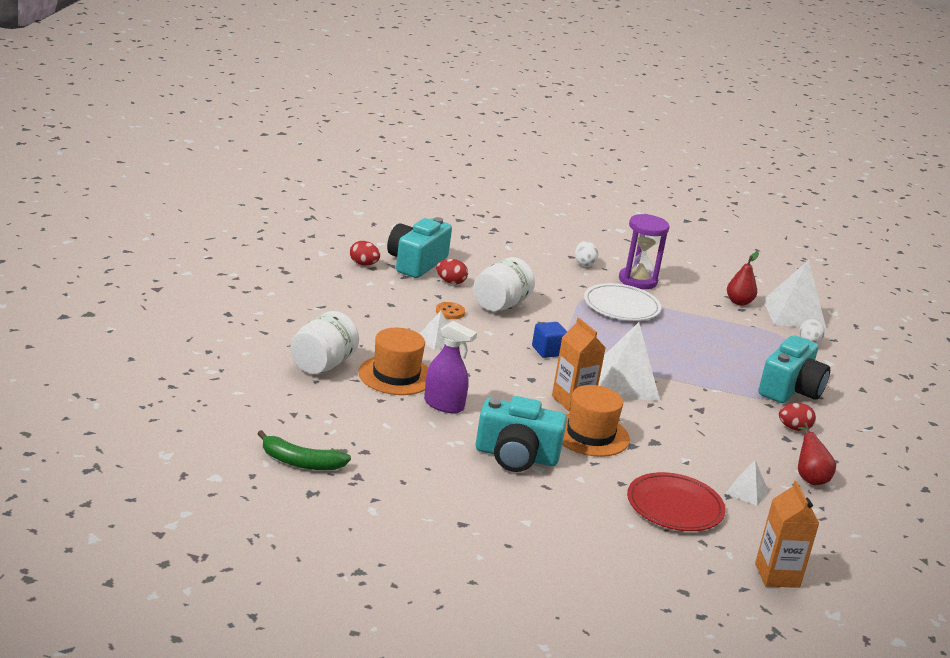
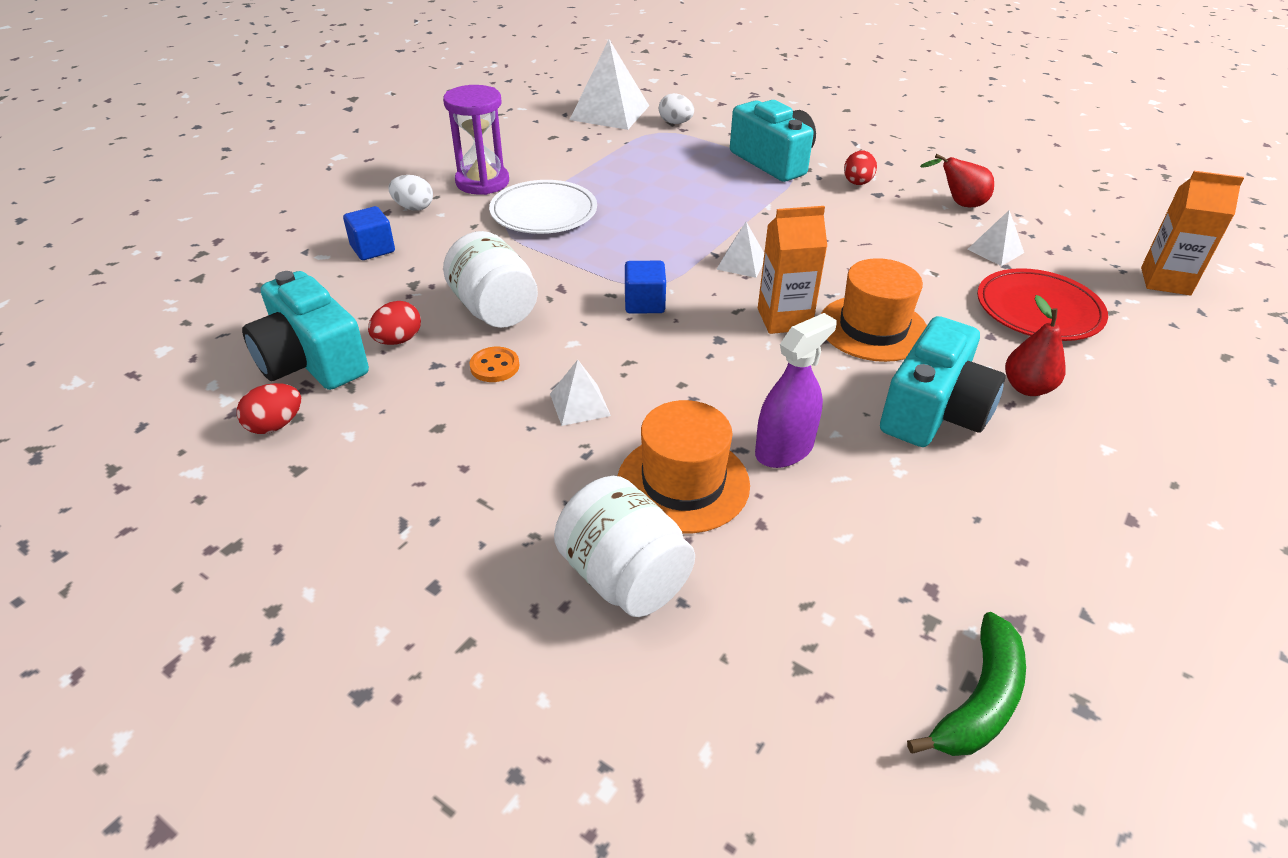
camera: 65 degrees left, 15 degrees up
white pyramid [598,322,660,401] -> white pyramid [716,222,764,278], size x0.51
red pear [727,252,759,306] -> red pear moved to [1005,295,1066,396]
none -> blue cube [343,206,395,260]

